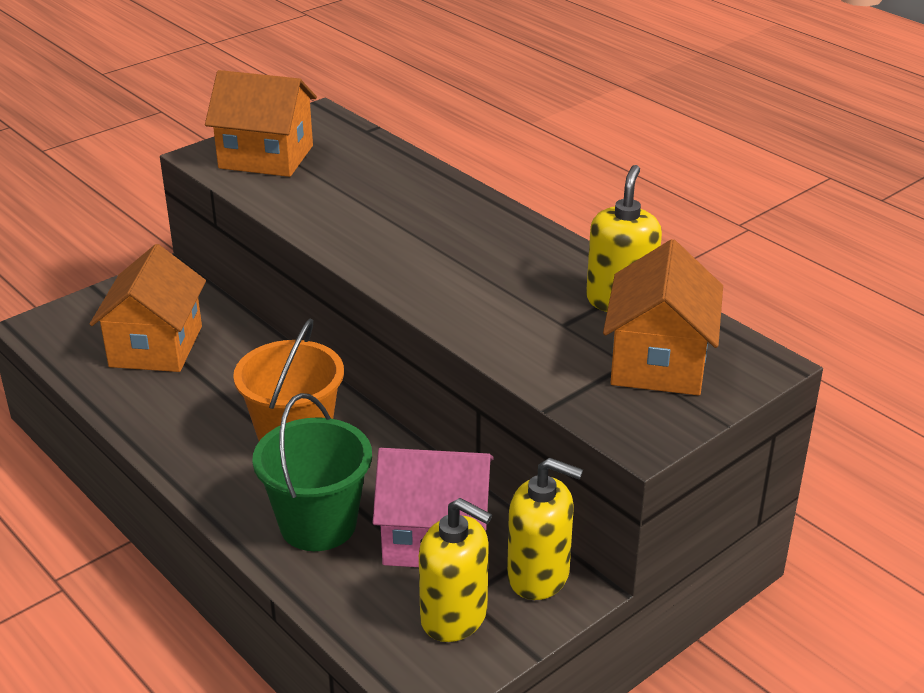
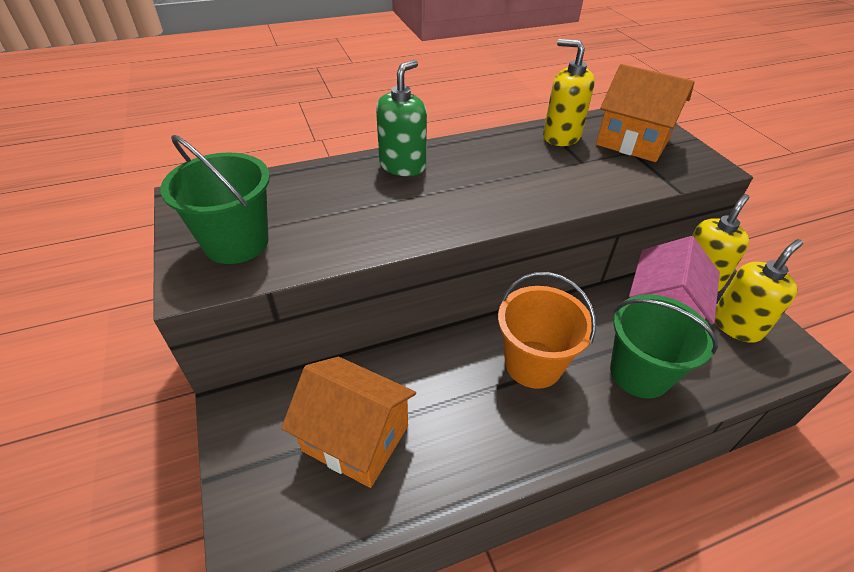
camera: 70 degrees left, 10 degrees up
orange house [205,70,317,177] -> green bucket [160,135,270,264]
none -> green soap dispenser [376,60,427,176]

